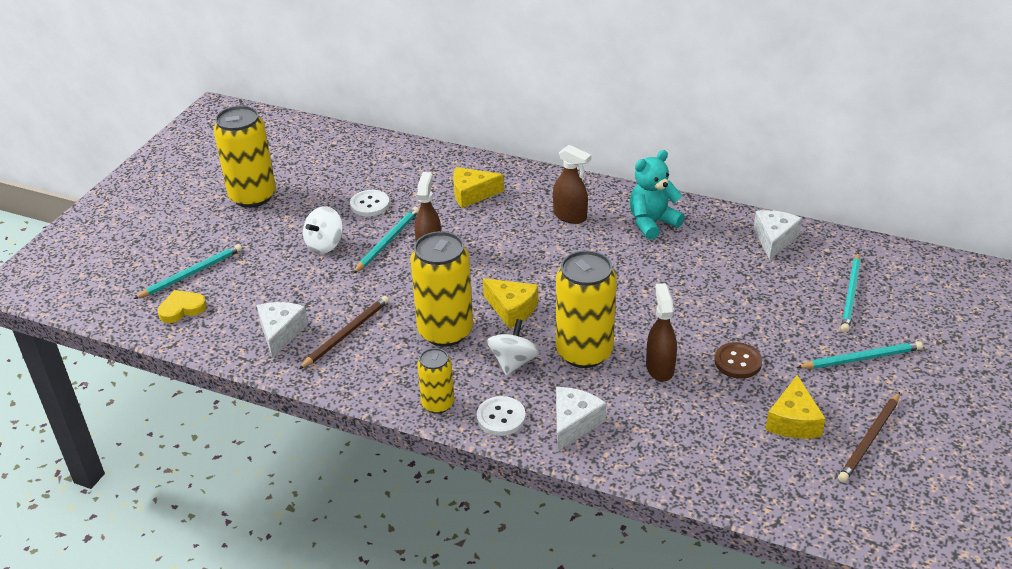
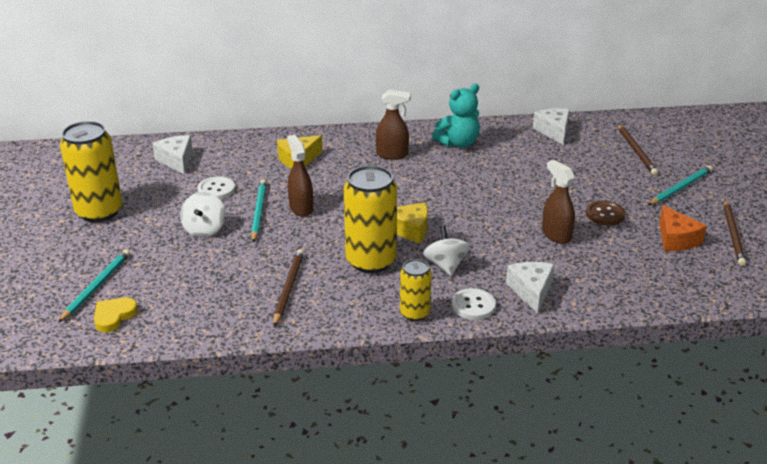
camera: 30 degrees left, 5 degrees down
white cheese [257,302,308,359] -> white cheese moved to [152,135,193,174]
yellow can [556,250,617,368] -> none
turquoise teddy bear [629,150,685,240] -> turquoise teddy bear turned 150 degrees counterclockwise [432,84,480,148]
yellow cheese [765,375,826,438] -> orange cheese [659,205,707,251]
turquoise pencil [841,252,861,332] -> brown pencil [618,124,658,175]

